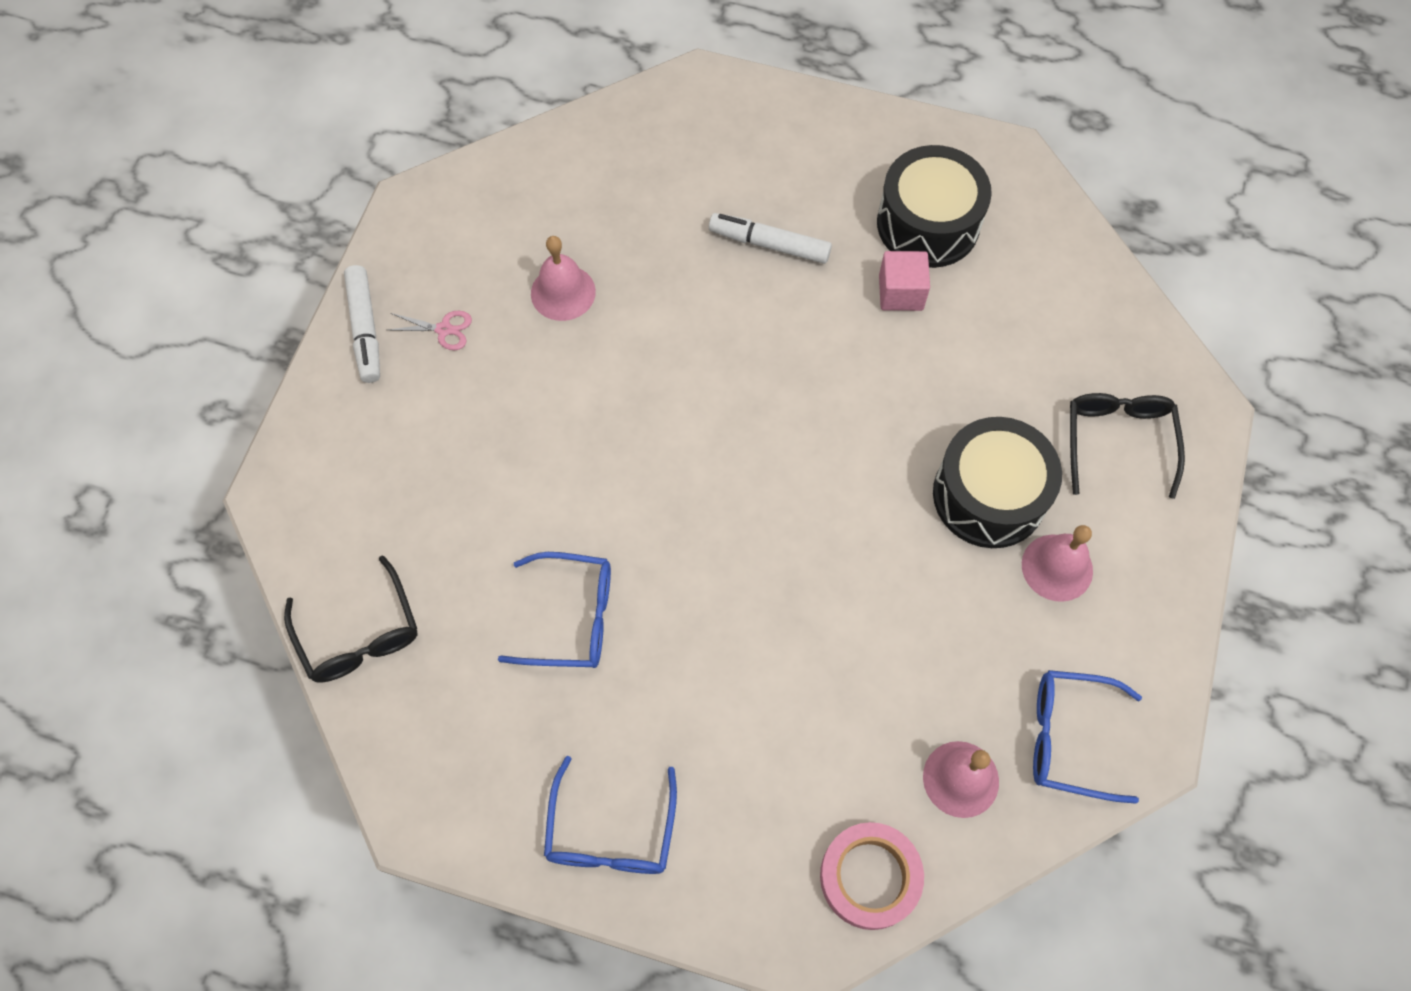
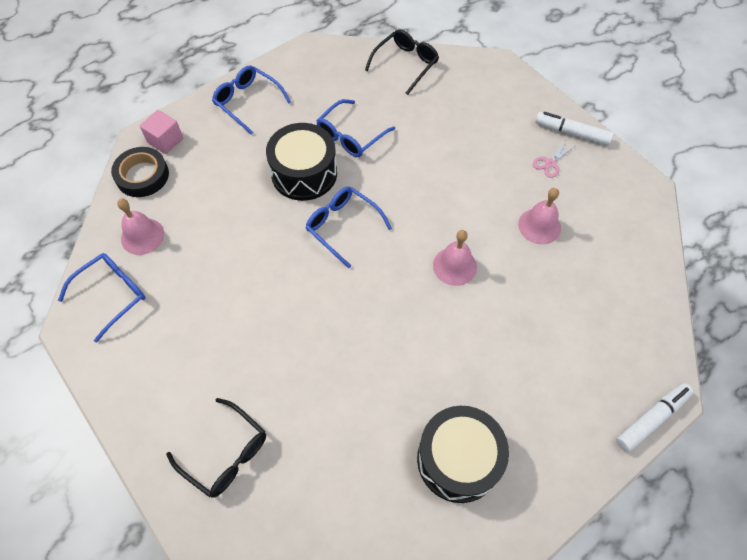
camera: 125 degrees right, 5 degrees down
black glasses [284,555,418,683] -> black glasses turned 120 degrees clockwise [365,30,439,95]
white marker [709,213,832,264] -> white marker moved to [616,383,693,452]
pink tape [820,822,924,930] -> black tape [111,147,169,197]
pink cube [879,251,930,311] -> pink cube moved to [140,110,183,154]
black drum [933,417,1062,548] -> black drum moved to [266,123,337,201]
pink bell [1022,525,1093,602] -> pink bell moved to [433,230,477,286]
none -> blue glasses [306,186,392,268]

